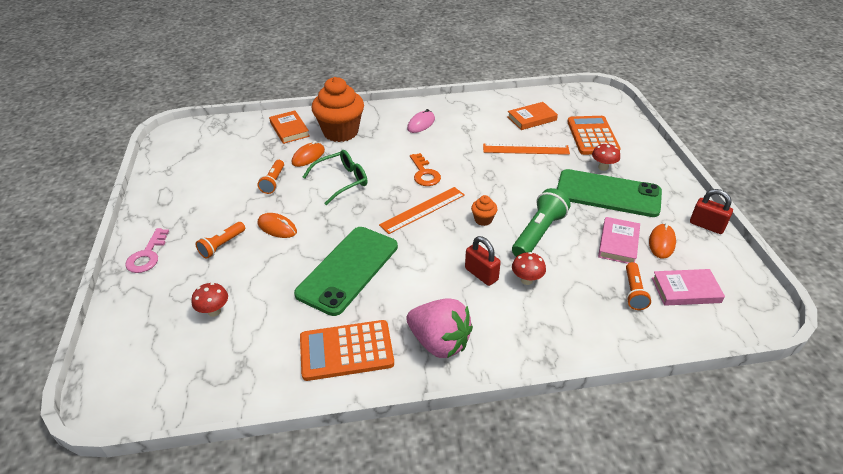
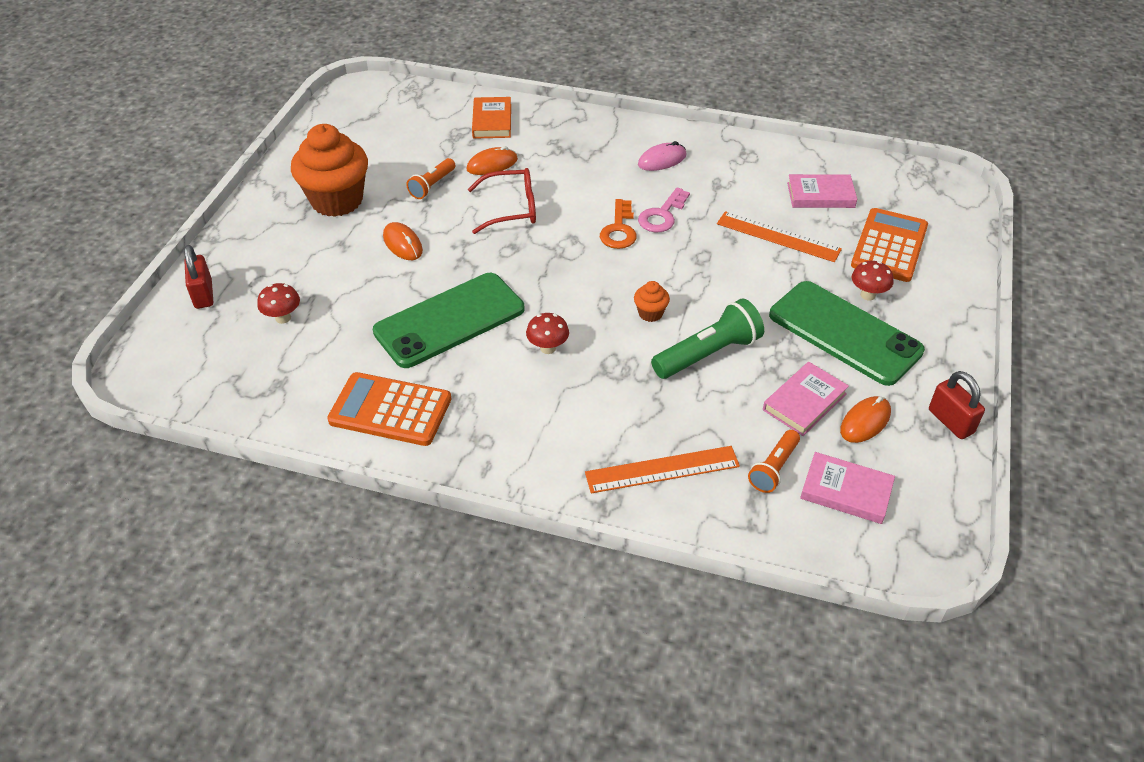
camera: 25 degrees right, 5 degrees up
pink key [125,228,169,273] -> pink key moved to [638,187,690,232]
orange flashlight [195,222,245,259] -> none
green glasses [303,150,367,205] -> red glasses [468,168,536,234]
orange cupcake [312,77,364,142] -> orange cupcake moved to [291,124,368,217]
orange ruler [379,187,465,234] -> orange ruler moved to [585,446,740,494]
pink strawberry [406,298,473,358] -> none
red padlock [465,236,501,286] -> red padlock moved to [184,245,213,309]
orange book [507,102,558,130] -> pink book [787,174,857,208]
red mushroom [512,252,546,285] -> red mushroom moved to [526,313,569,354]

